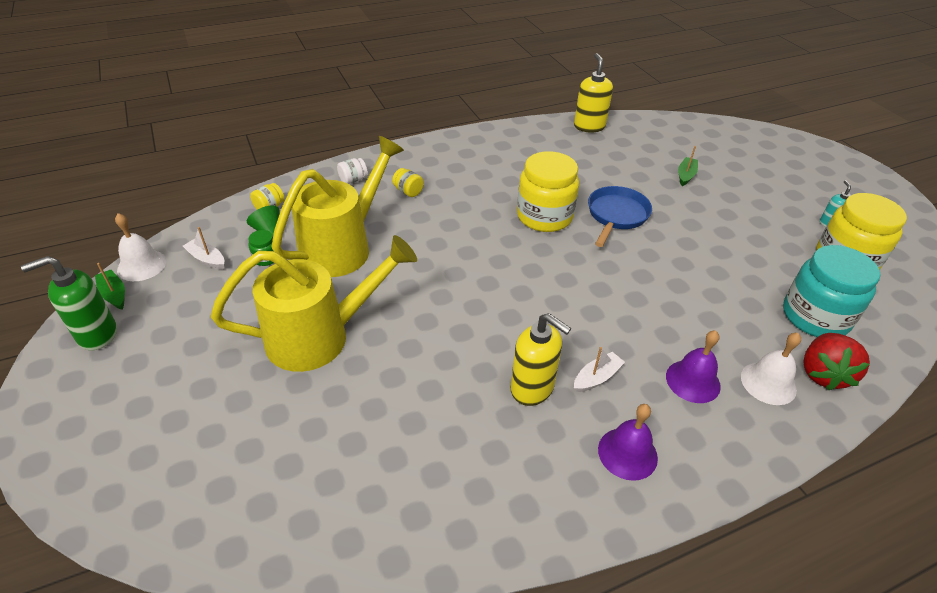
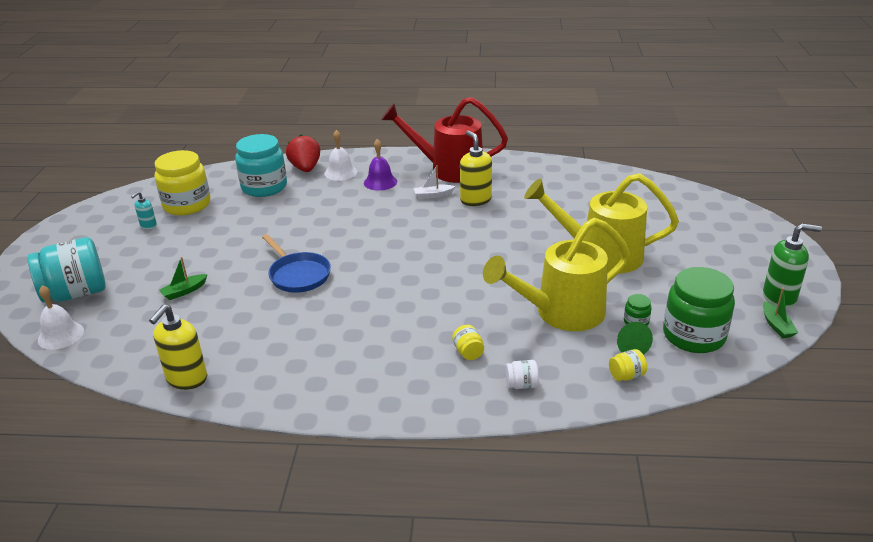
camera: 150 degrees left, 10 degrees down
white bell [115,213,166,281] -> white bell moved to [38,285,84,350]
white boat [183,227,224,269] -> green jar [663,267,735,353]
yellow jar [517,151,579,232] -> none
blue pan [588,186,652,247] -> blue pan turned 90 degrees counterclockwise [262,234,331,293]
purple bell [598,404,658,481] -> red watering can [381,97,508,183]
red strawberry [803,333,870,390] -> red strawberry turned 60 degrees counterclockwise [286,135,320,172]
none -> turquoise jar [28,237,106,303]

